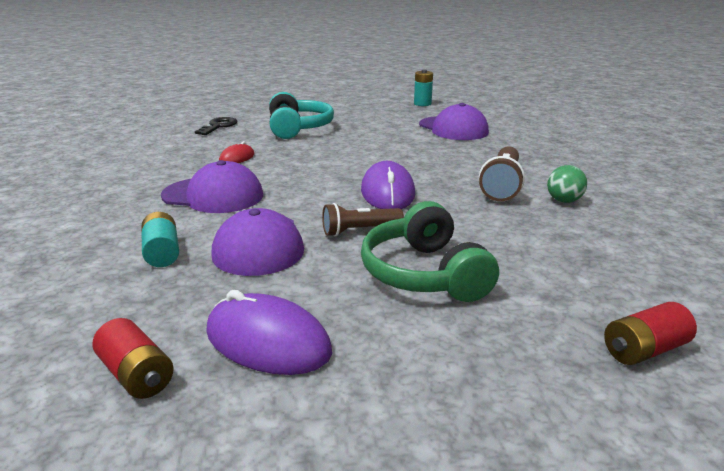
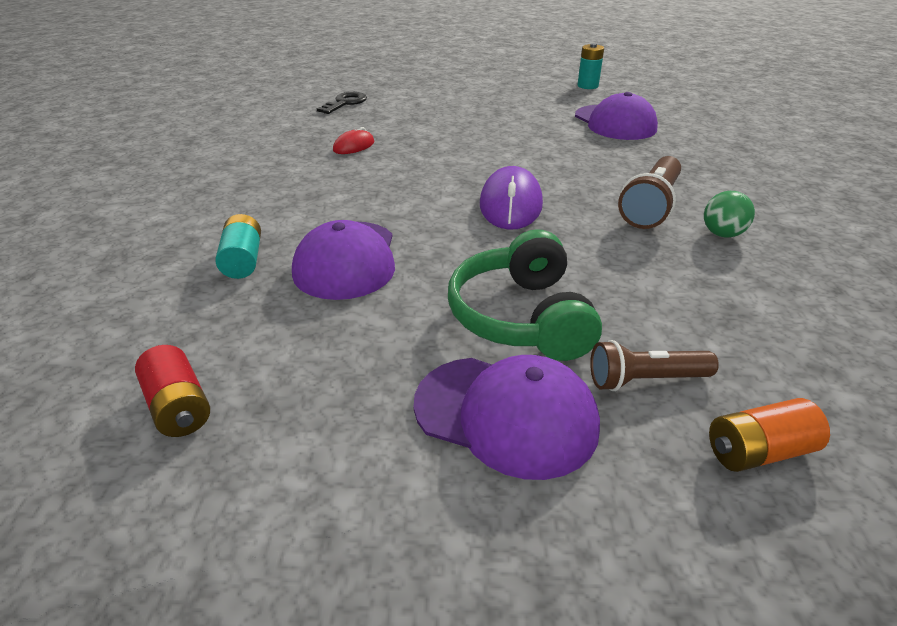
camera: 10 degrees right, 10 degrees up
purple cap [161,160,263,213] -> purple cap moved to [414,355,600,480]
purple mouse [206,290,332,375] -> none
turquoise headphones [269,92,334,139] -> none
brown flashlight [322,203,404,237] -> brown flashlight moved to [590,340,719,391]
red battery [604,302,697,365] -> orange battery [709,398,830,472]

